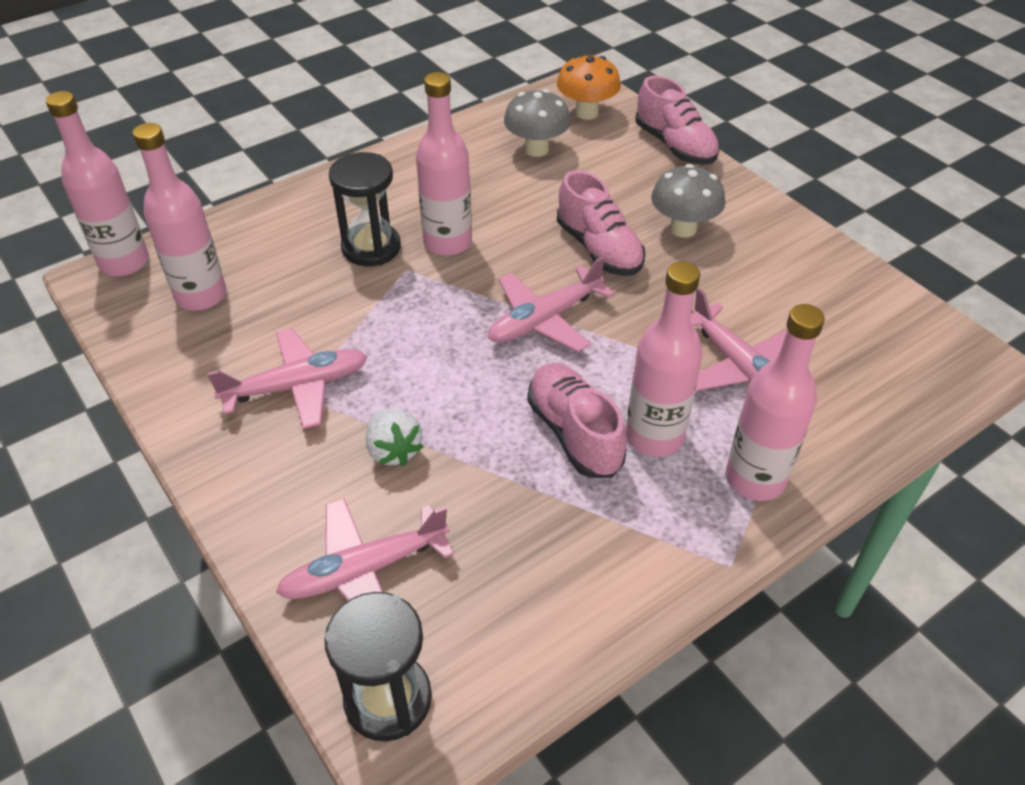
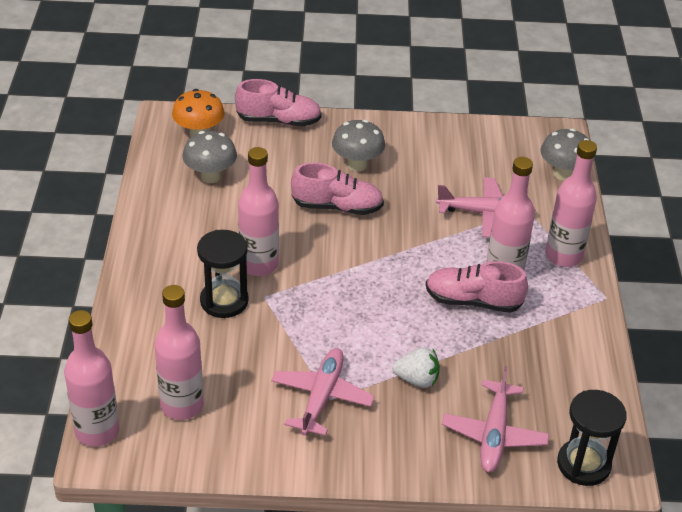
camera: 55 degrees left, 5 degrees down
pink plane [488,256,614,352] -> none
none -> grey mushroom [541,129,594,181]

